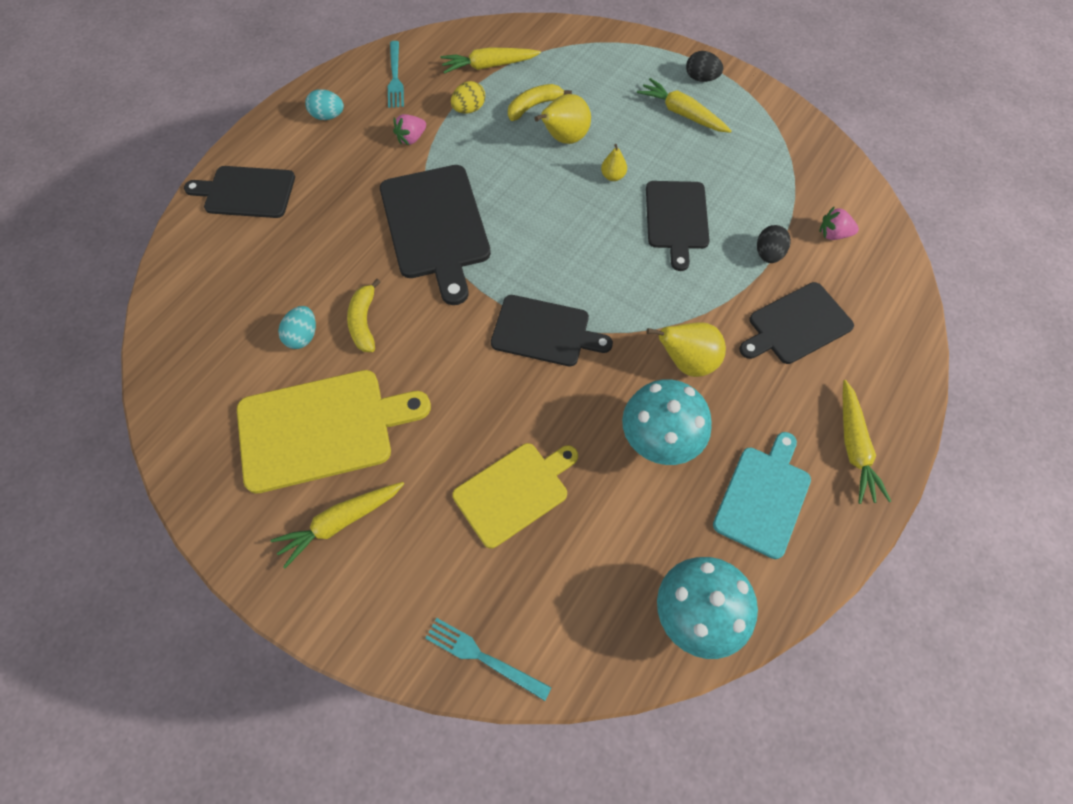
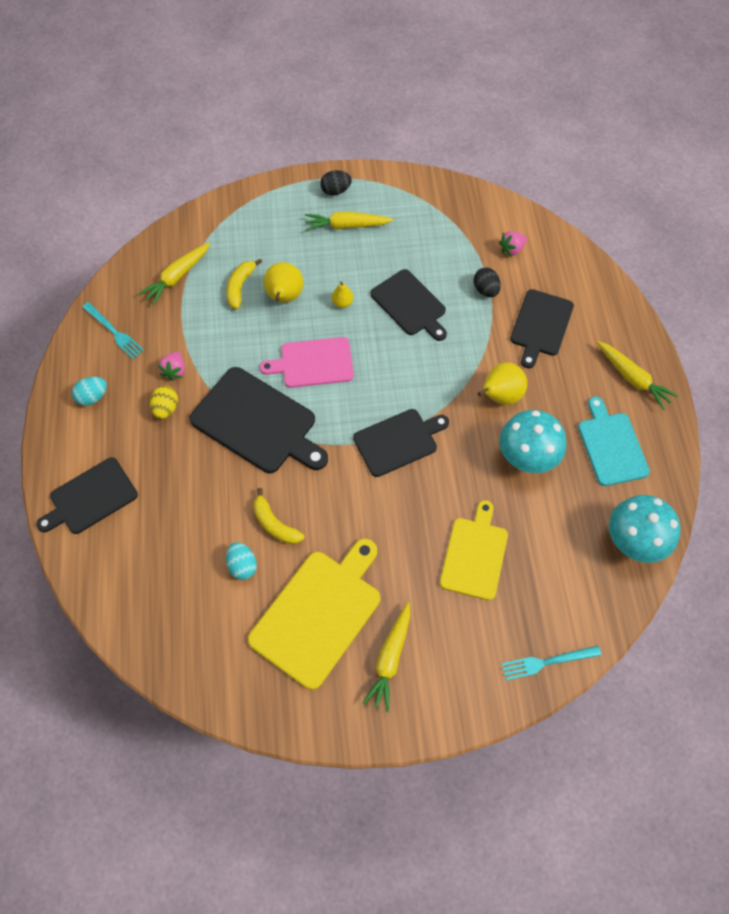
camera: 40 degrees left, 0 degrees up
yellow egg [451,81,485,114] -> yellow egg moved to [150,386,178,419]
none -> pink cutting board [260,337,354,388]

